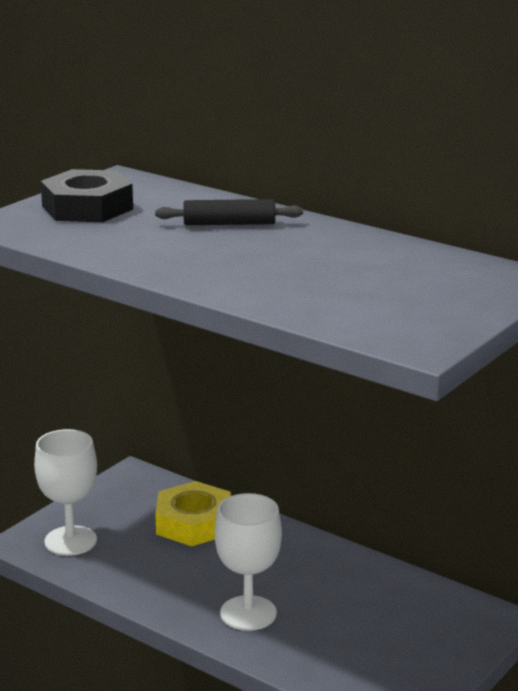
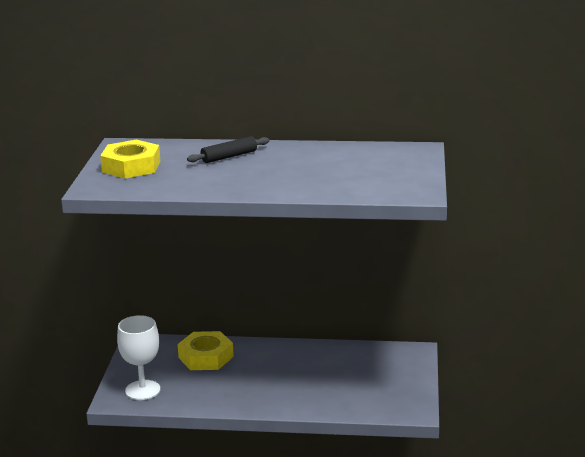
camera: 30 degrees left, 0 degrees up
black nut [40,169,133,222] -> yellow nut [100,140,161,179]
white goblet [214,493,282,631] -> none

